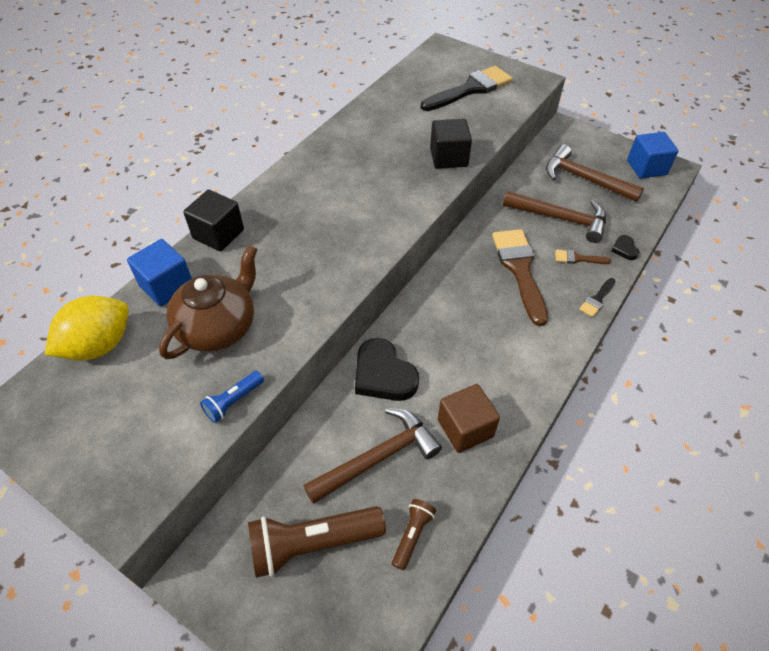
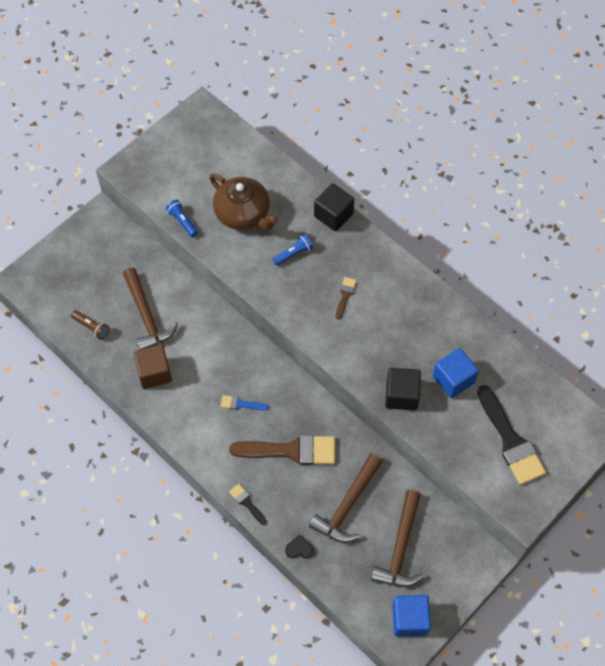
camera: 100 degrees right, 10 degrees up
yellow lemon [45,296,128,361] -> none
blue cube [127,239,192,306] -> blue cube moved to [433,348,479,398]
brown flashlight [248,506,386,578] -> none
black heart [355,338,419,401] -> none
brown hammer [546,144,644,202] -> brown hammer turned 150 degrees clockwise [371,490,424,587]
brown brush [555,250,611,264] -> brown brush moved to [335,277,357,320]
none -> blue brush [221,395,269,410]
none -> blue flashlight [272,234,313,266]

